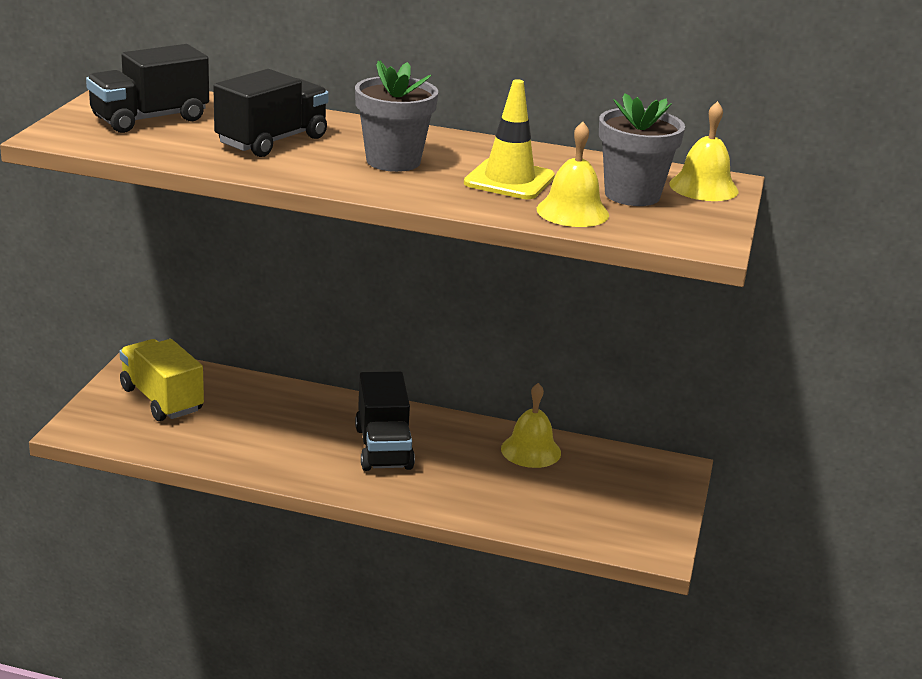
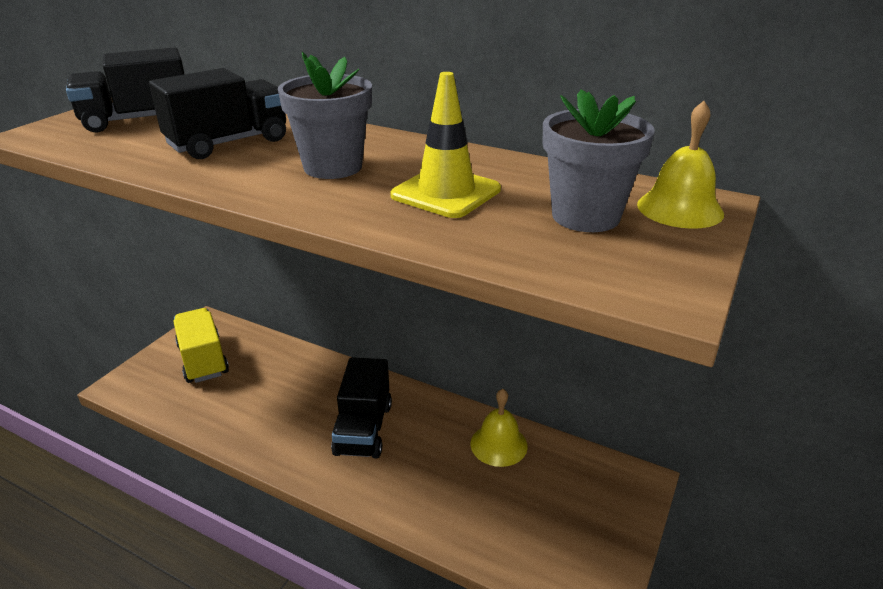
camera: 15 degrees right, 5 degrees up
yellow bell [537,122,609,227] -> none

